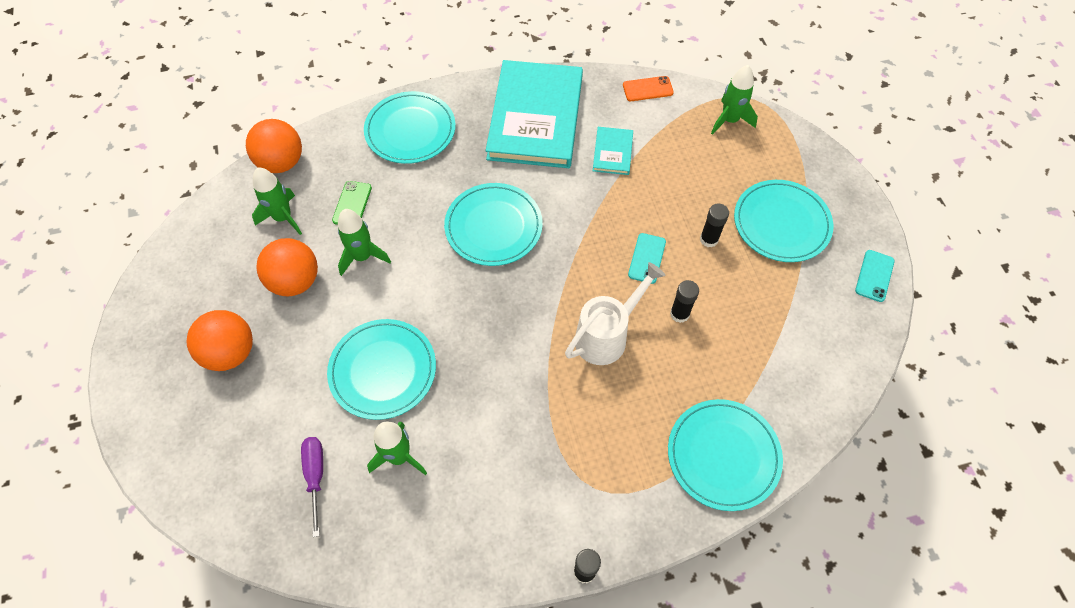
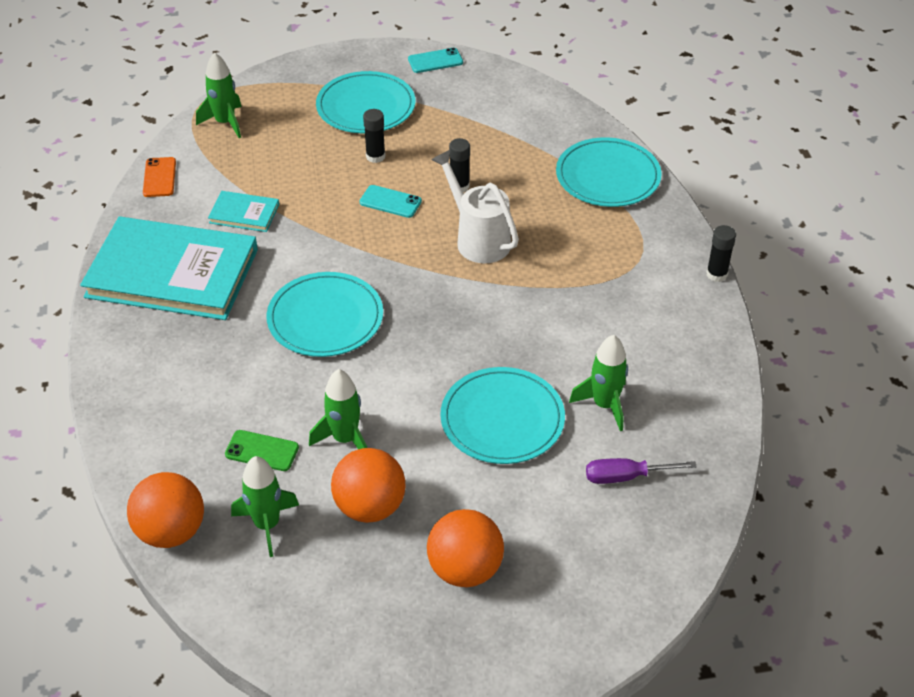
camera: 85 degrees left, 15 degrees down
turquoise plate [364,91,456,164] -> none
turquoise phone [855,250,895,302] -> turquoise phone turned 45 degrees counterclockwise [408,48,463,73]

